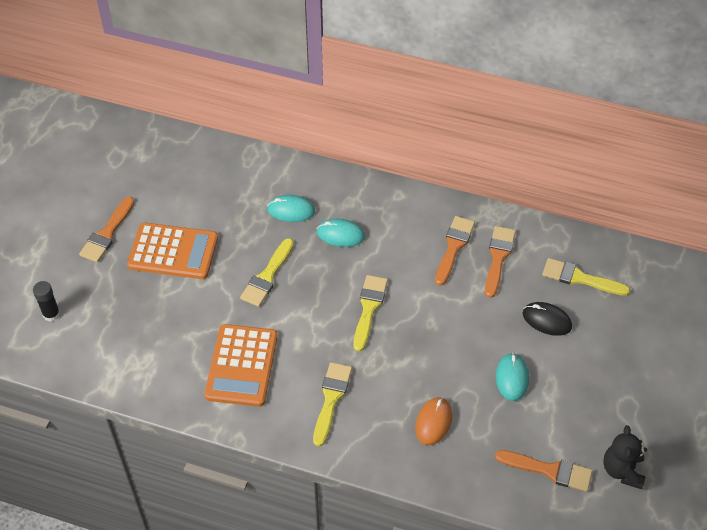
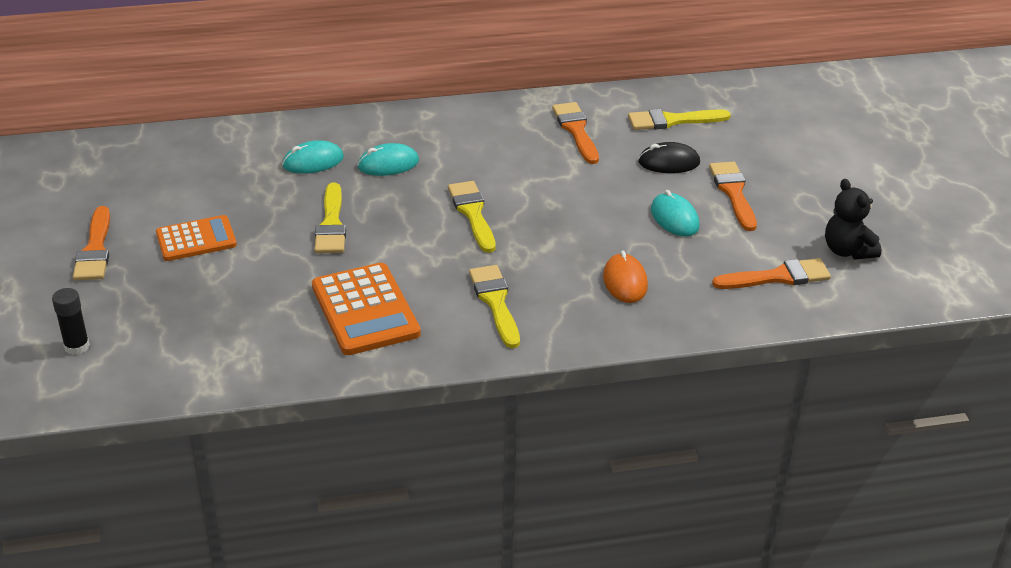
camera: 30 degrees left, 15 degrees down
orange calculator [127,223,218,279] -> orange calculator [156,215,237,261], size x0.66
orange brush [435,216,475,286] -> orange brush moved to [709,162,757,231]

